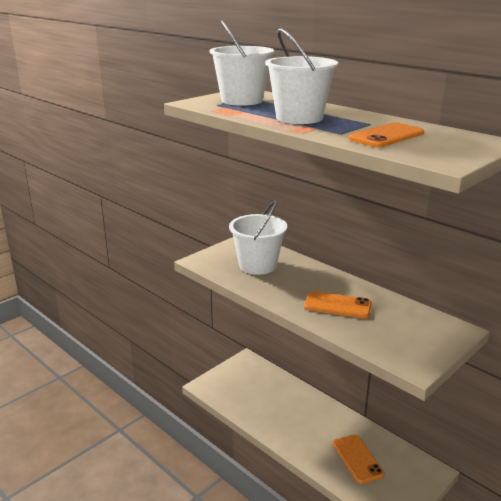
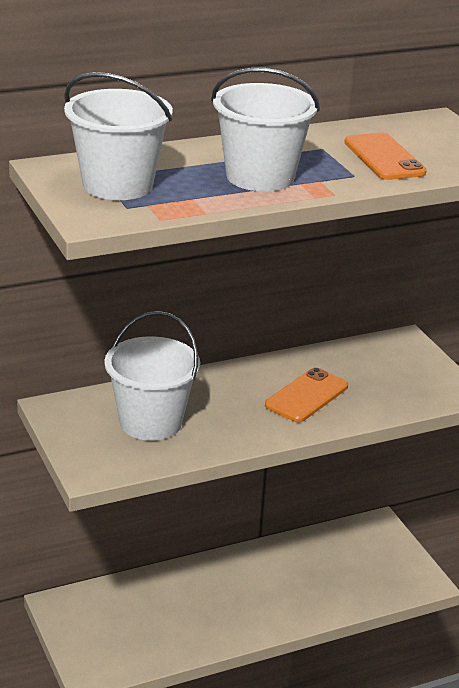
camera: 70 degrees left, 5 degrees up
orange phone [333,434,384,484] -> none

